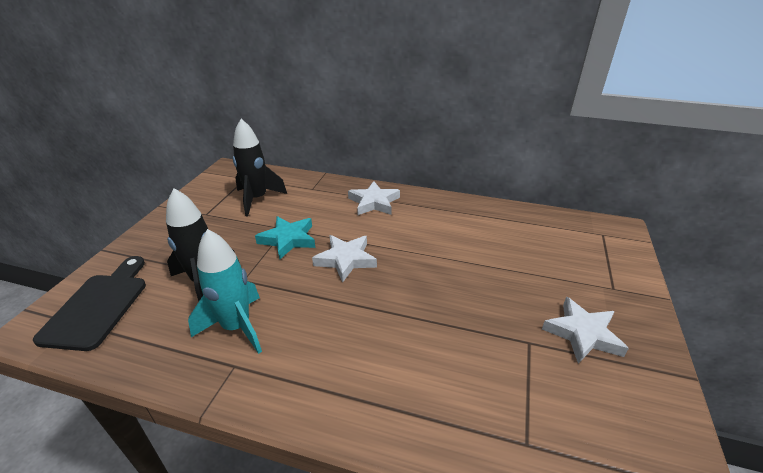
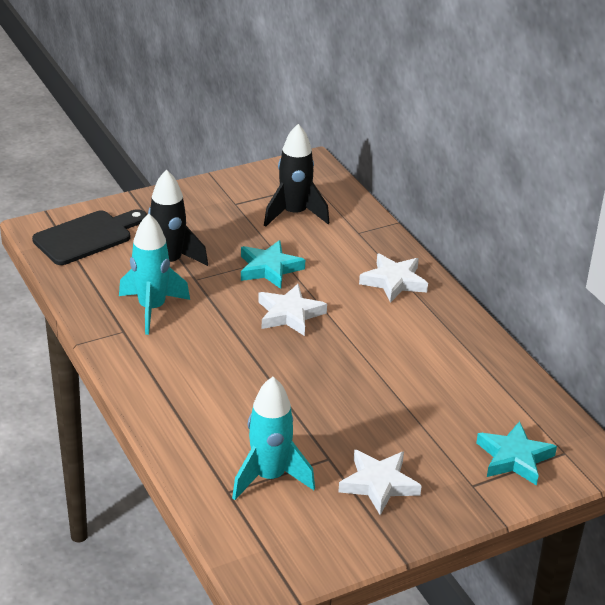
camera: 45 degrees right, 0 degrees up
none -> turquoise rocket [232,377,315,500]
none -> turquoise star [476,421,557,486]

